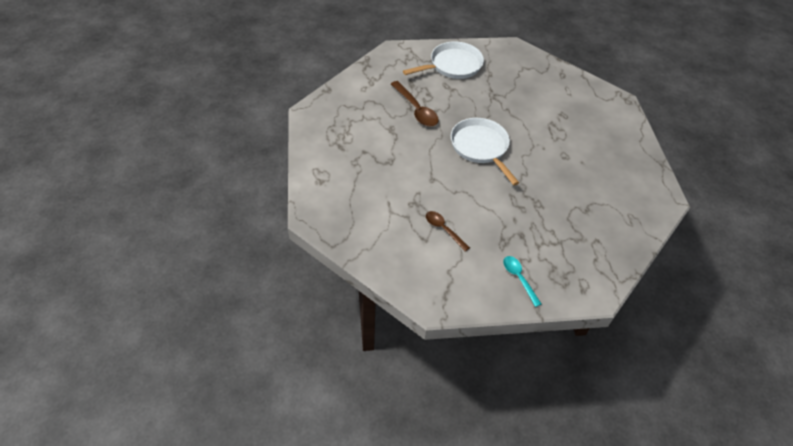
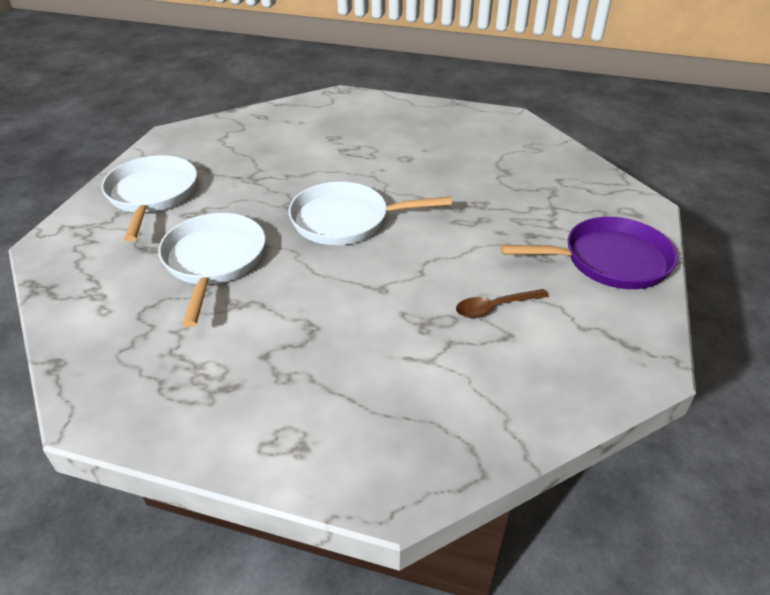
camera: 65 degrees left, 10 degrees down
brown spoon [391,81,439,127] -> white pan [158,213,265,327]
turquoise spoon [503,256,541,307] -> purple pan [500,217,678,289]

